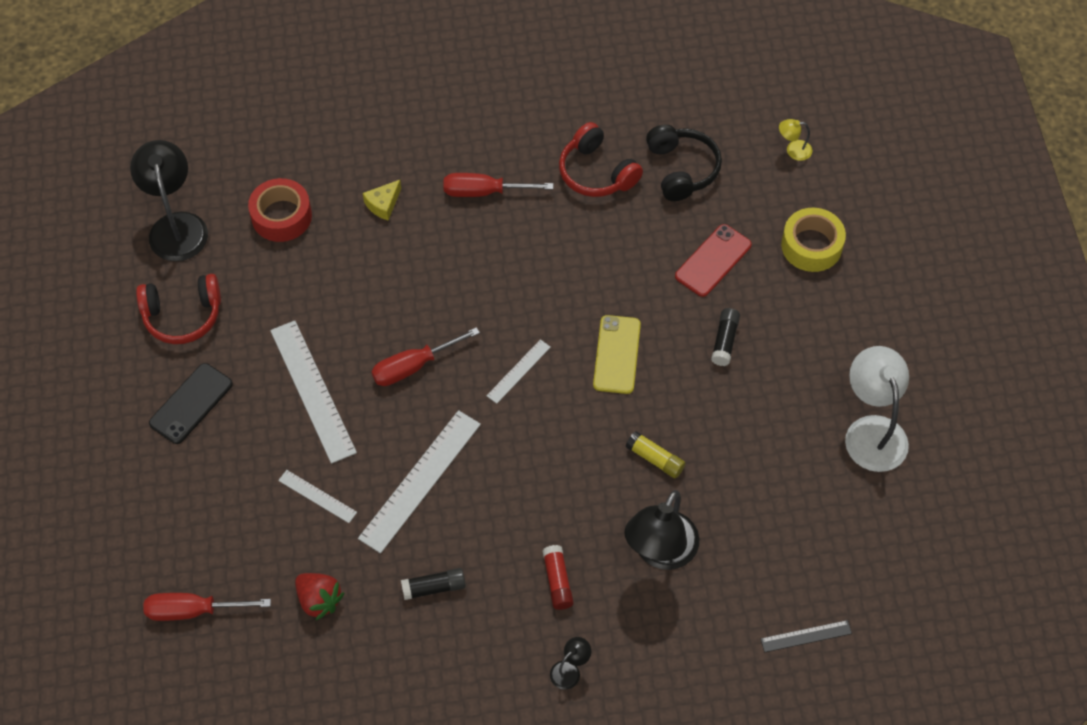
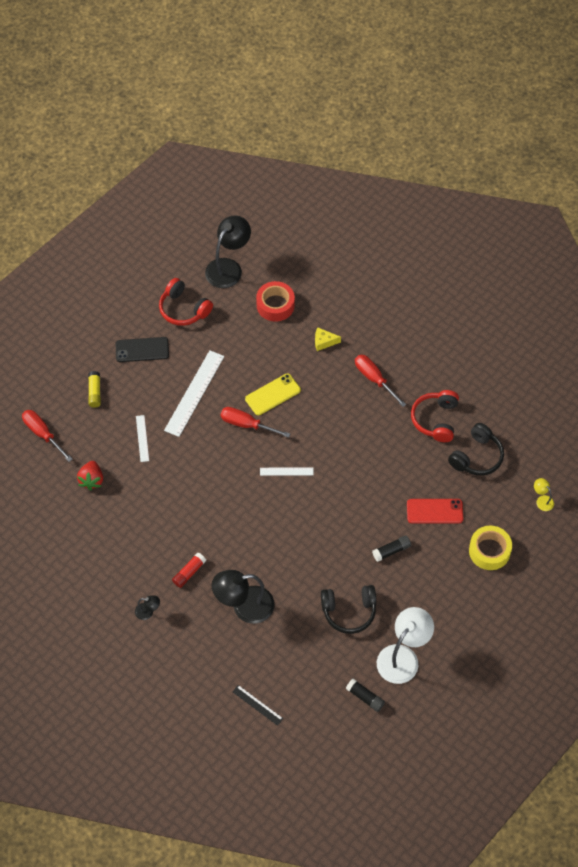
camera: 50 degrees right, 0 degrees up
white ruler [358,410,481,553] -> none
black glue stick [401,568,466,600] -> black glue stick moved to [346,678,385,712]
yellow phone [593,315,641,394] -> yellow phone moved to [245,374,301,415]
yellow glue stick [626,431,685,478] -> yellow glue stick moved to [88,371,101,408]
none -> black headphones [321,585,376,634]

